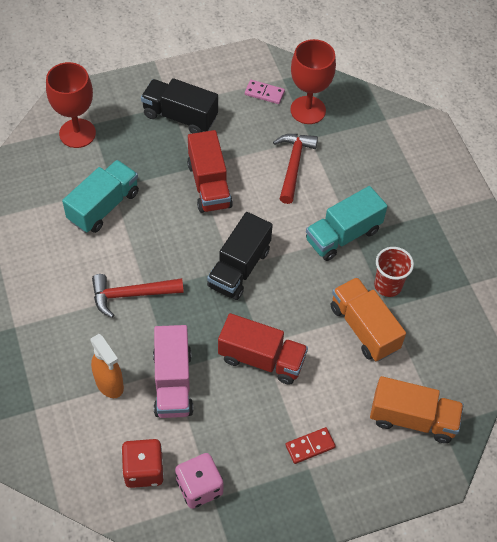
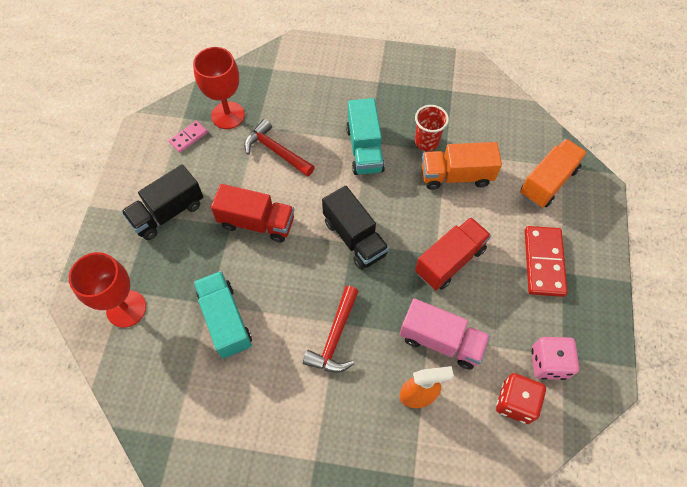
camera: 60 degrees left, 5 degrees up
red domino [286,427,336,464] -> red domino [525,226,567,297], size x1.82

